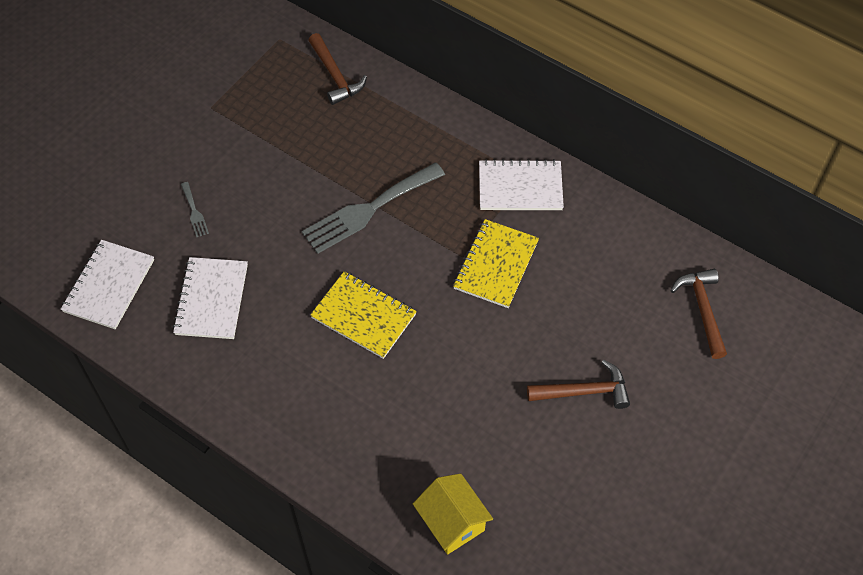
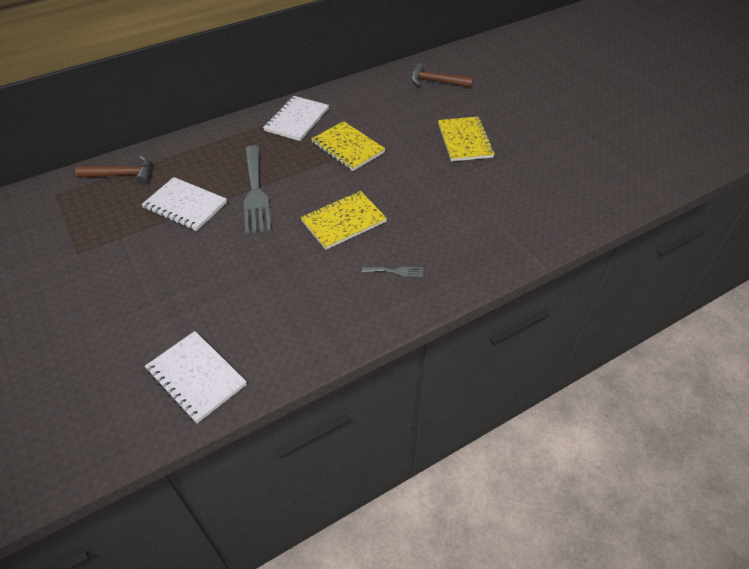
camera: 65 degrees left, 10 degrees down
white notebook [172,257,248,339] -> white notebook moved to [141,177,227,231]
grey fork [181,182,209,237] -> grey fork moved to [362,267,423,277]
yellow house [413,473,493,555] -> none
brown hammer [527,360,630,409] -> yellow notebook [438,116,495,161]

